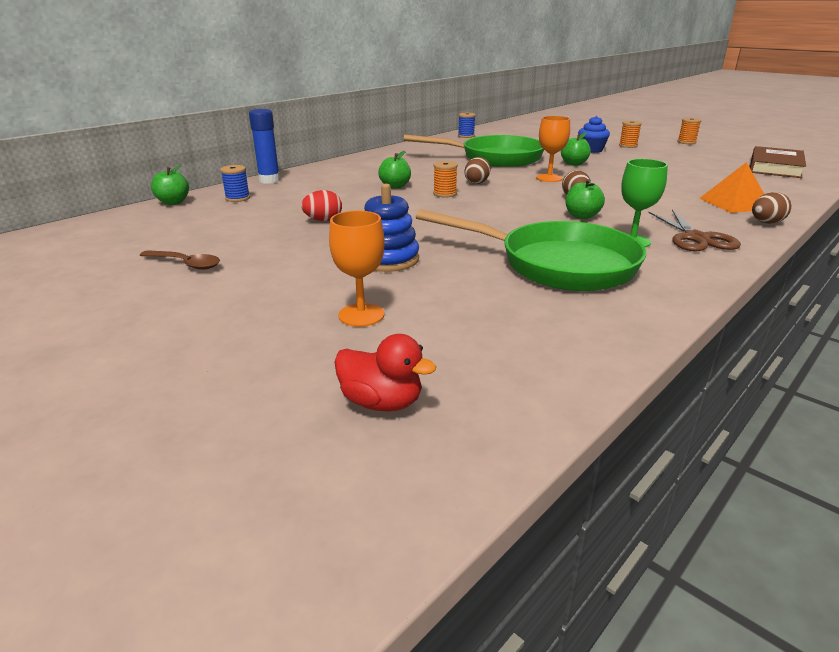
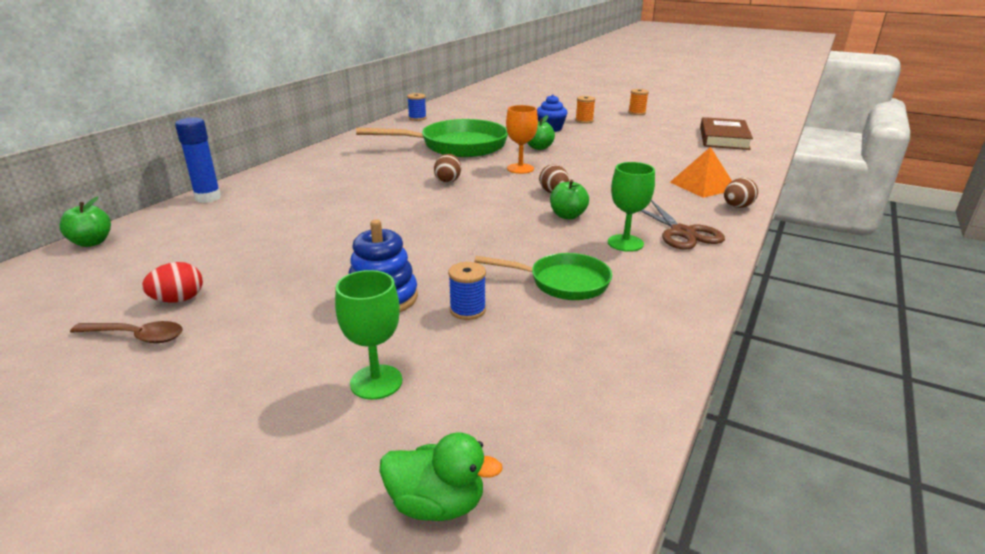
camera: 15 degrees left, 0 degrees up
blue spool [220,165,250,202] -> blue spool moved to [448,262,486,320]
red egg [301,190,342,221] -> red egg moved to [142,262,203,303]
orange goblet [329,211,385,327] -> green goblet [335,270,402,400]
red duck [334,334,436,411] -> green duck [379,432,503,521]
green apple [378,151,411,188] -> none
green pan [416,209,646,291] -> green pan [474,253,612,300], size x0.56
orange spool [433,161,458,197] -> none

